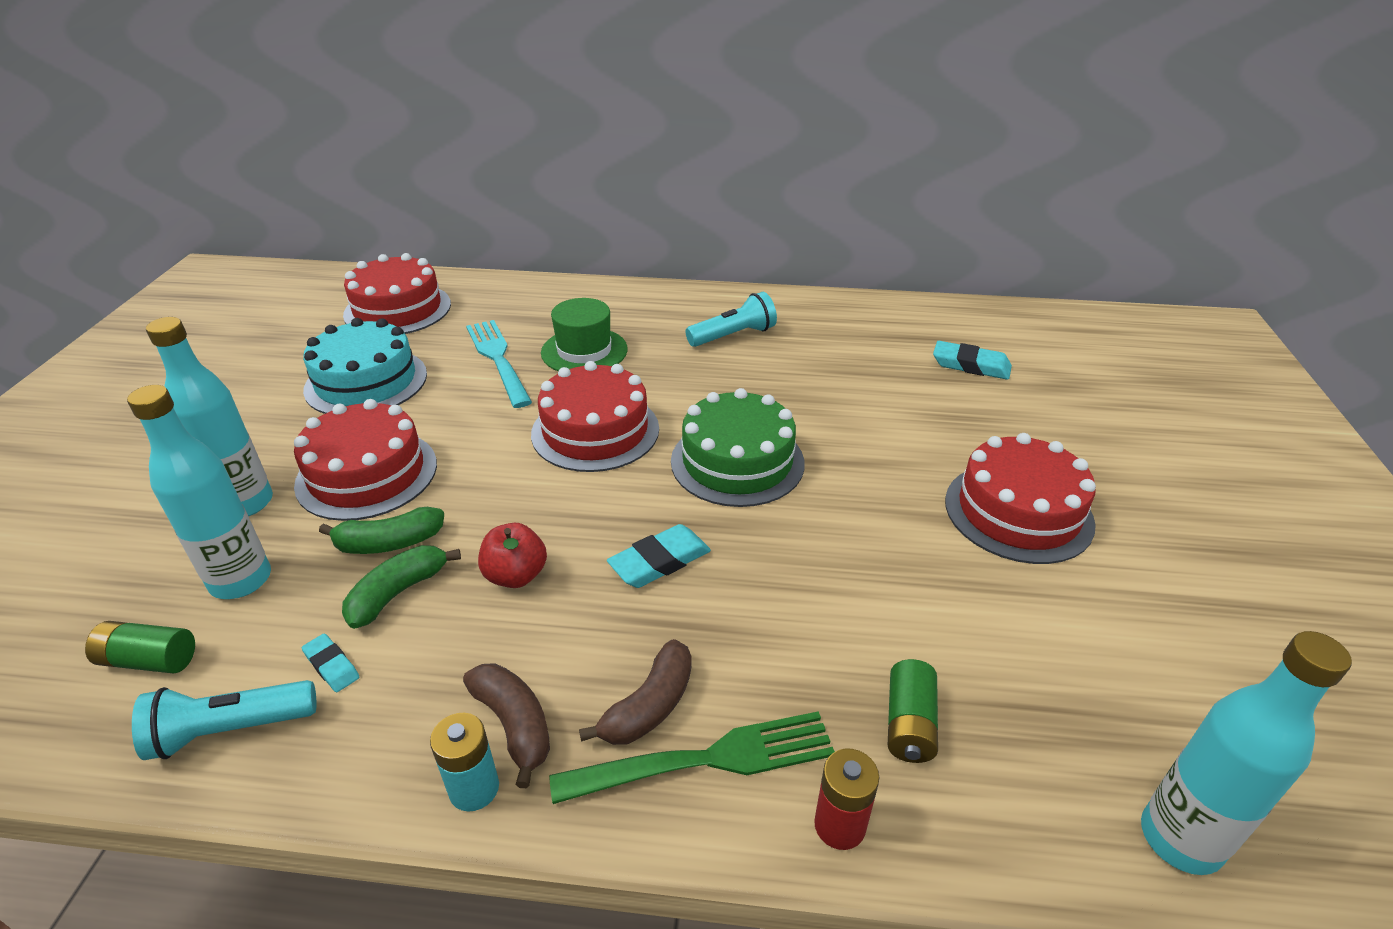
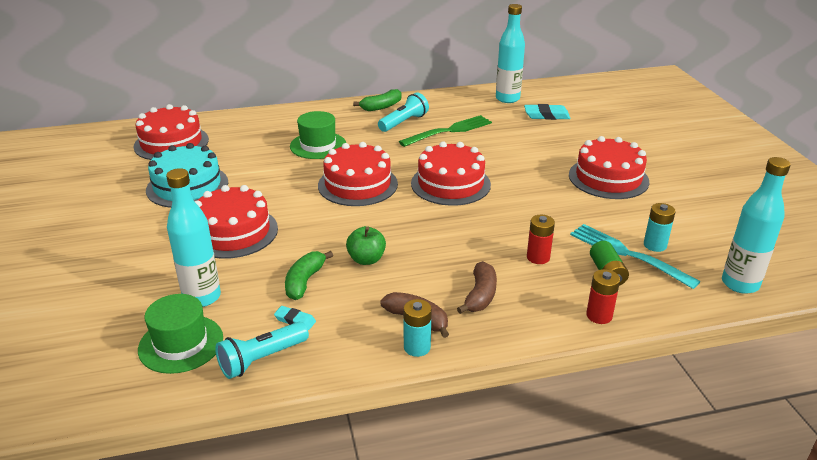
camera: 20 degrees left, 5 degrees down
green battery [85,621,195,674] -> green hat [138,294,223,374]
turquoise bottle [146,317,273,516] -> turquoise bottle moved to [496,4,525,103]
green banana [319,507,444,554] -> green banana moved to [353,89,401,111]
turquoise fork [466,320,532,408] -> turquoise fork moved to [570,224,700,289]
red apple [478,523,547,588] -> green apple [346,226,386,265]
green fork [549,711,835,804] -> green fork moved to [399,115,492,147]
turquoise eraser [607,524,711,588] -> none
green cake [671,388,805,507] -> red cake [411,141,491,206]
none -> red battery [527,215,555,264]
none -> turquoise battery [644,203,675,252]

